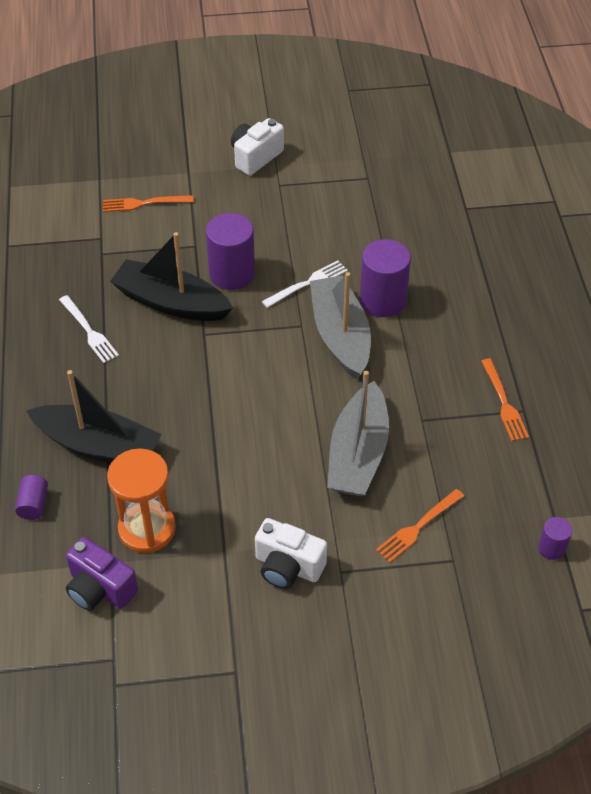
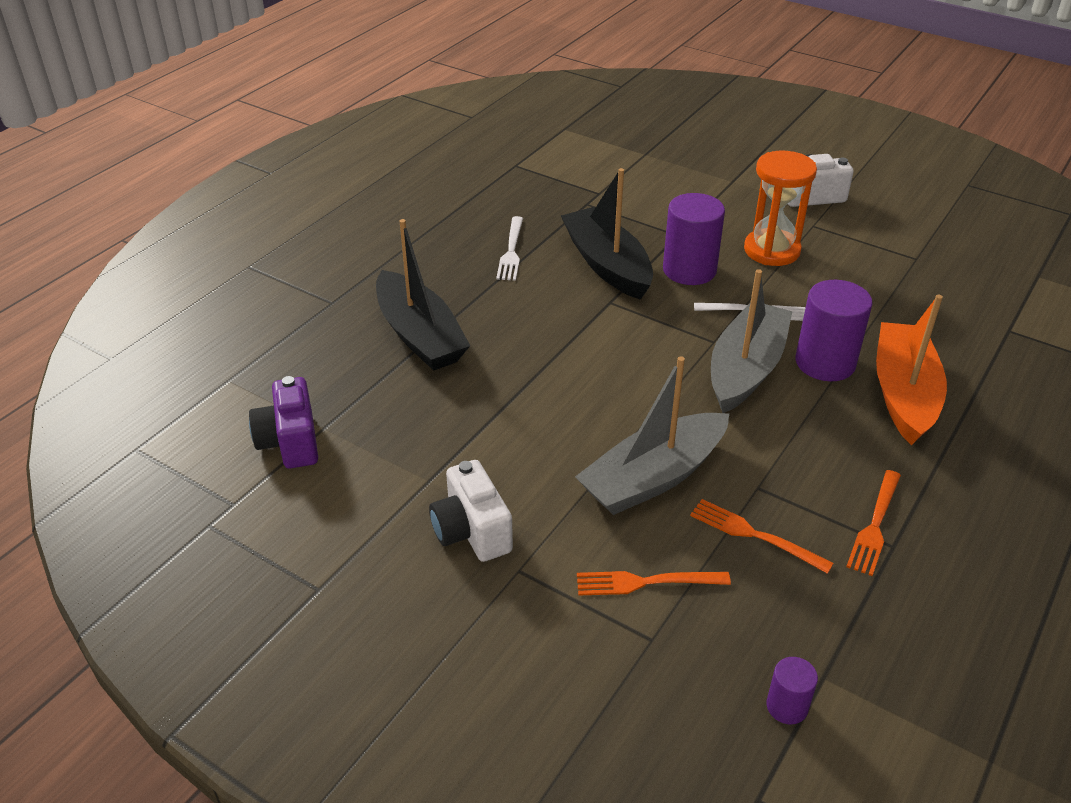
camera: 40 degrees right, 10 degrees down
purple cylinder [15,475,48,520] -> none
orange fork [103,195,193,212] -> orange fork moved to [690,499,834,574]
orange hourglass [107,448,176,553] -> orange hourglass moved to [744,151,817,266]
none -> orange boat [876,295,947,445]

